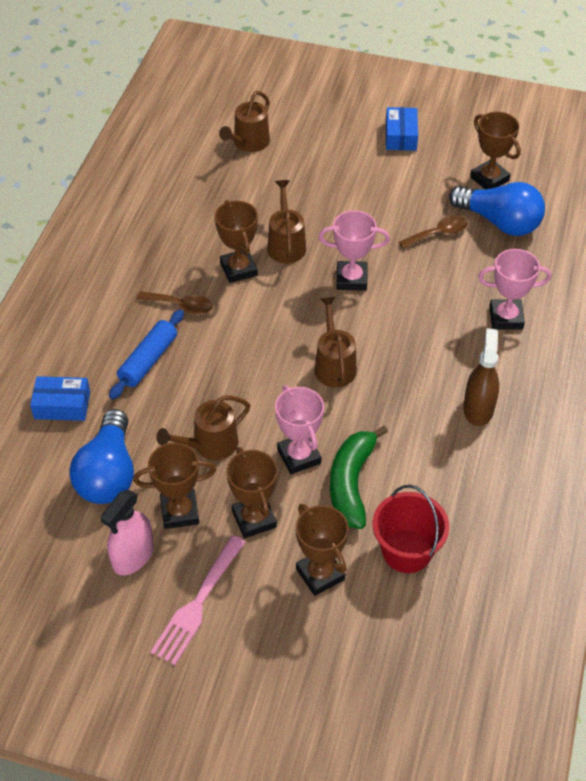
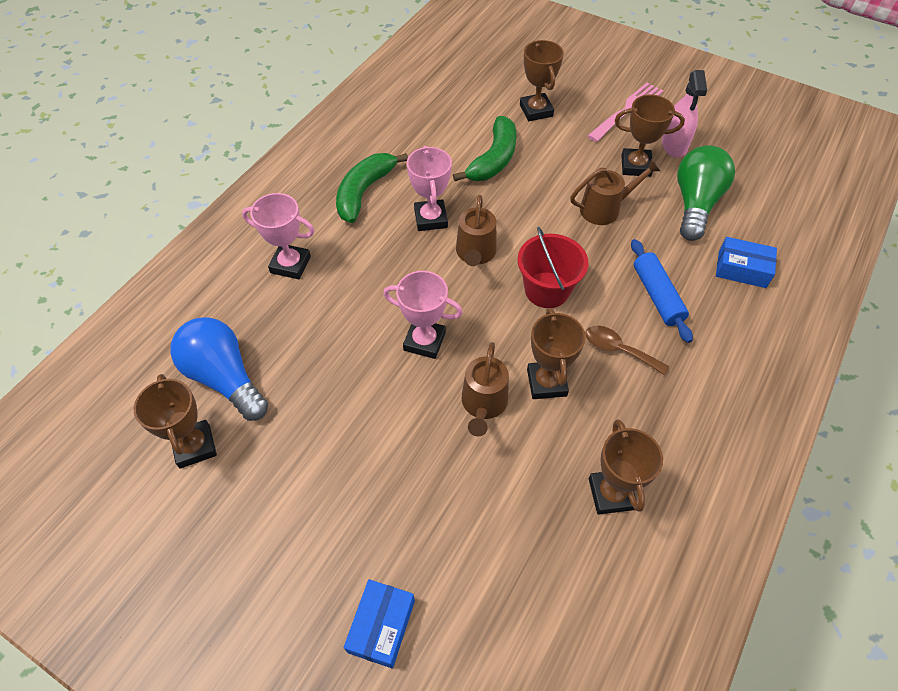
camera: 165 degrees left, 5 degrees up
blue light bulb [69,409,134,504] -> green light bulb [677,146,735,241]
pink spray bottle [100,490,154,576] -> pink spray bottle turned 135 degrees clockwise [662,70,707,158]
blue rolling pin [109,309,184,399] -> blue rolling pin turned 60 degrees counterclockwise [631,239,693,343]
brown watering can [219,91,270,152] -> none
brown trophy [226,447,278,538] -> brown trophy moved to [589,419,663,515]
pink trophy [275,385,324,474] -> pink trophy moved to [407,146,452,231]
red bucket [373,485,449,573] -> red bucket moved to [518,227,588,308]
blue box [386,107,418,151] -> blue box moved to [344,579,415,668]
brown spoon [399,215,468,249] -> none
brown spray bottle [463,328,499,426] -> green banana [336,153,408,223]

